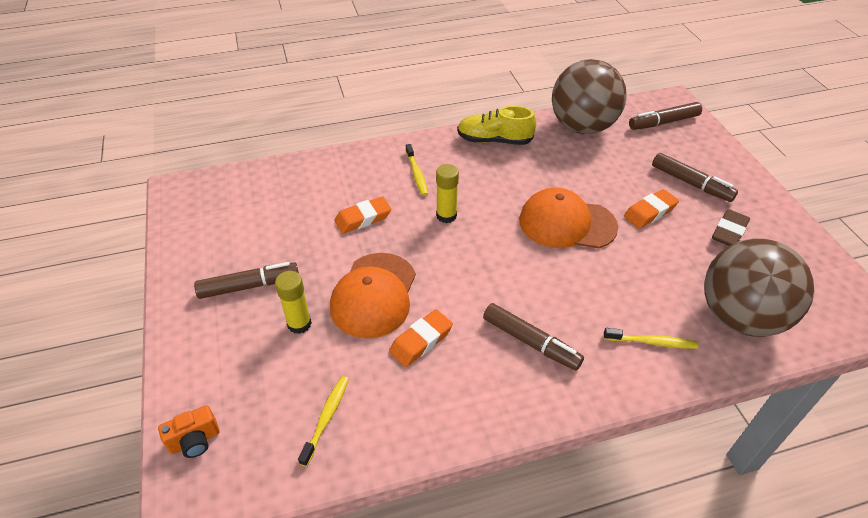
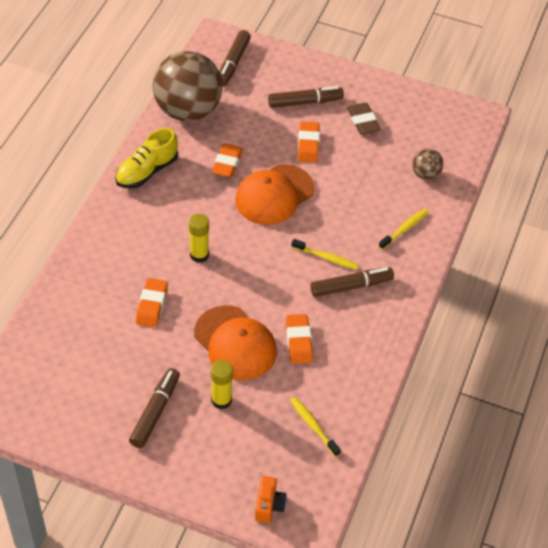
camera: 55 degrees left, 5 degrees up
yellow toothbrush [405,144,428,196] -> yellow toothbrush moved to [292,239,359,270]
brown ball [704,239,814,337] -> brown ball [412,149,443,180], size x0.44
none -> orange eraser [212,144,243,177]

